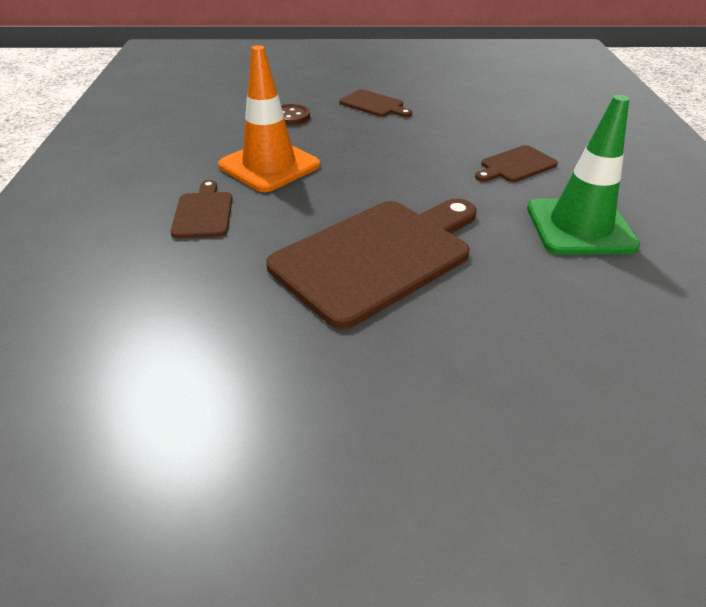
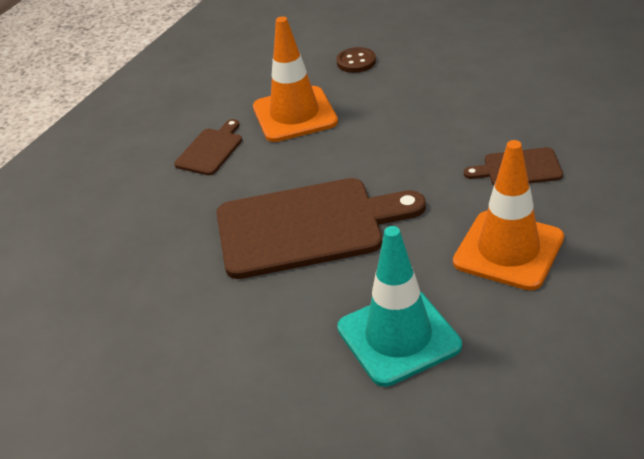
camera: 35 degrees right, 0 degrees up
brown cutting board [339,89,412,117] -> none
green traffic cone [527,95,640,255] -> orange traffic cone [453,140,564,290]
none -> turquoise traffic cone [337,226,462,387]

